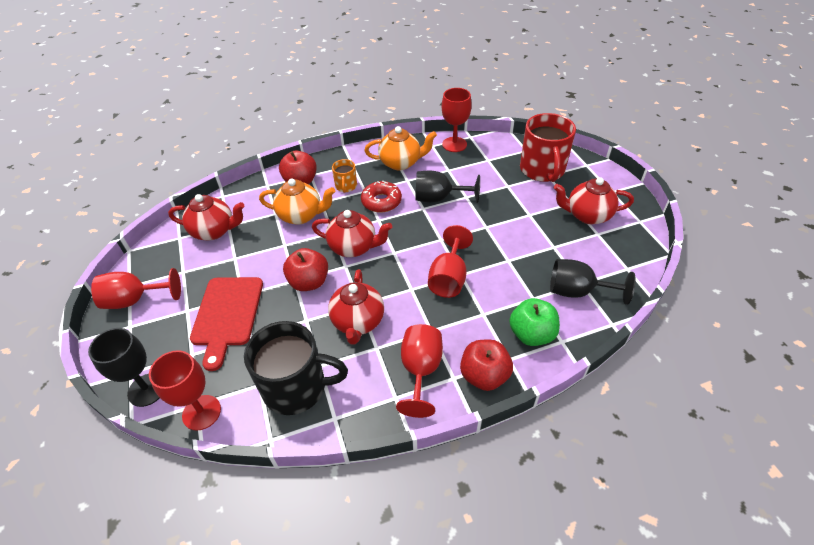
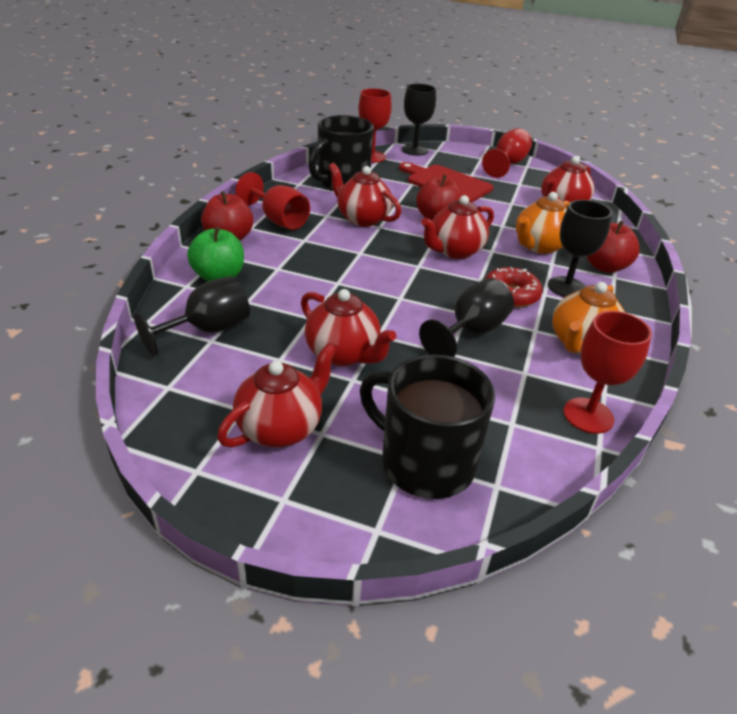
camera: 125 degrees right, 10 degrees down
orange mug [332,159,357,193] -> black goblet [548,200,612,297]
red goblet [428,225,473,298] -> none
red mug [520,113,576,182] -> black mug [360,354,495,499]
none -> red teapot [301,289,396,366]

